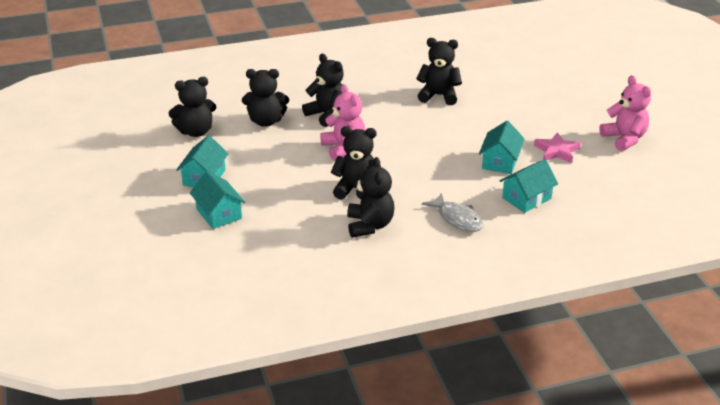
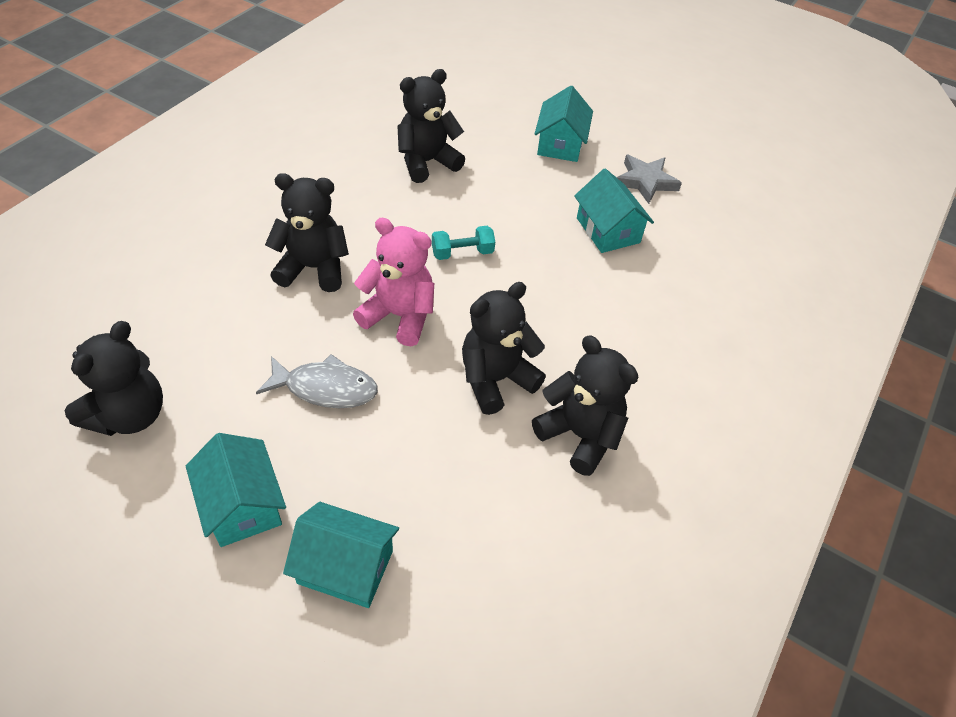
camera: 45 degrees left, 15 degrees up
black teddy bear [242,69,289,127] -> none
grey fish [422,193,483,232] -> grey fish moved to [256,354,378,408]
turquoise house [499,159,558,213] -> turquoise house moved to [535,86,593,162]
pink star [534,132,581,163] -> grey star [617,155,682,204]
pink teddy bear [599,76,651,151] -> none
none -> turquoise dumbbell [432,226,495,260]

